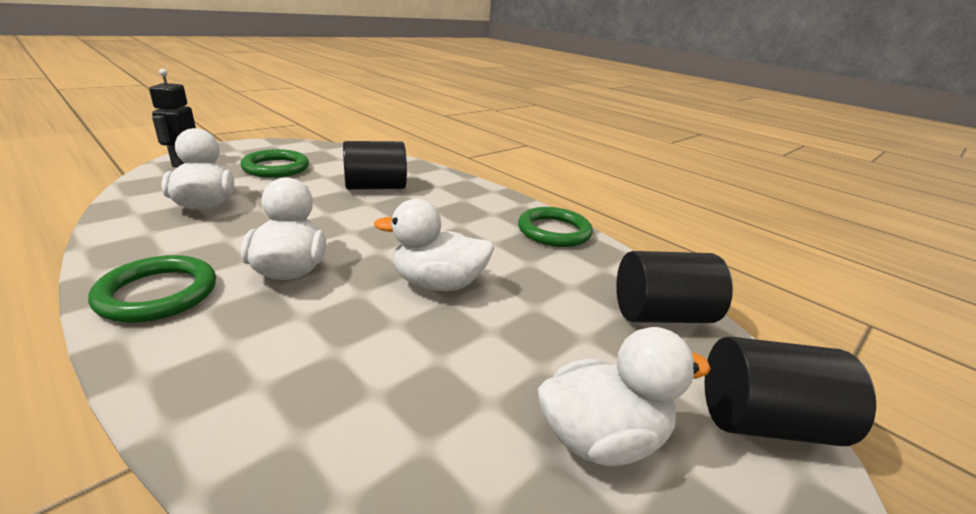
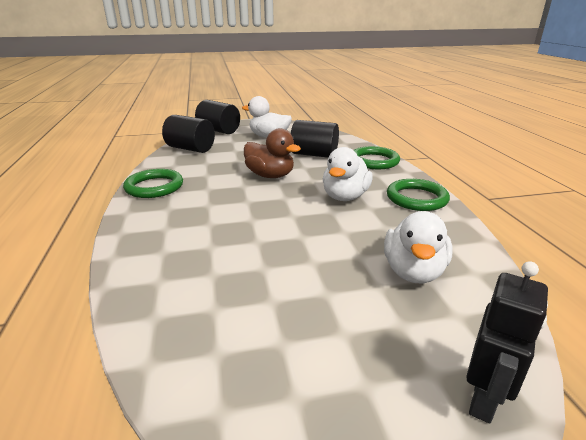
camera: 145 degrees left, 0 degrees up
green ring [240,149,309,178] -> green ring moved to [354,146,400,169]
black cylinder [343,141,407,190] -> black cylinder moved to [291,120,339,158]
white duck [374,199,494,291] -> brown duck [244,128,301,178]

